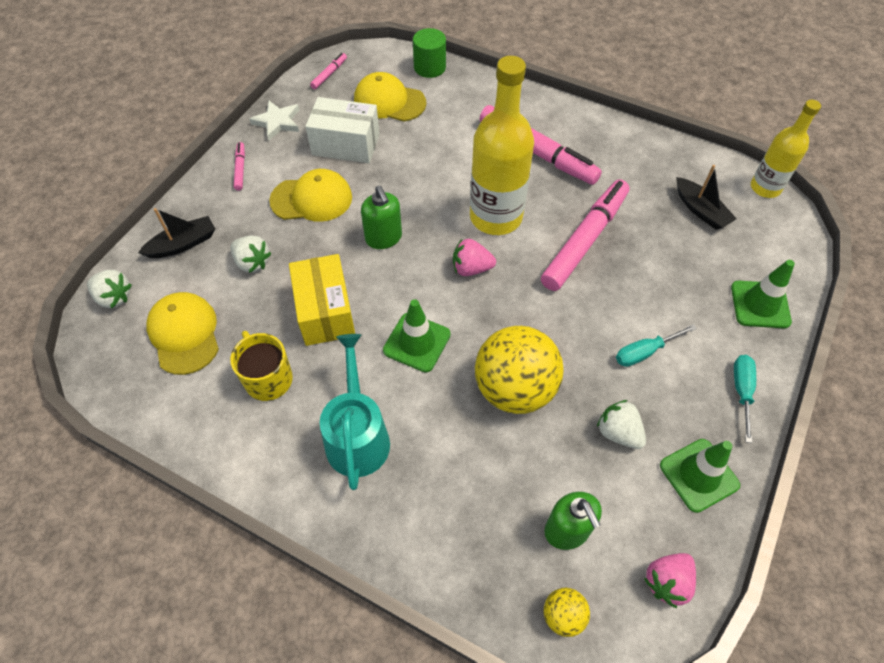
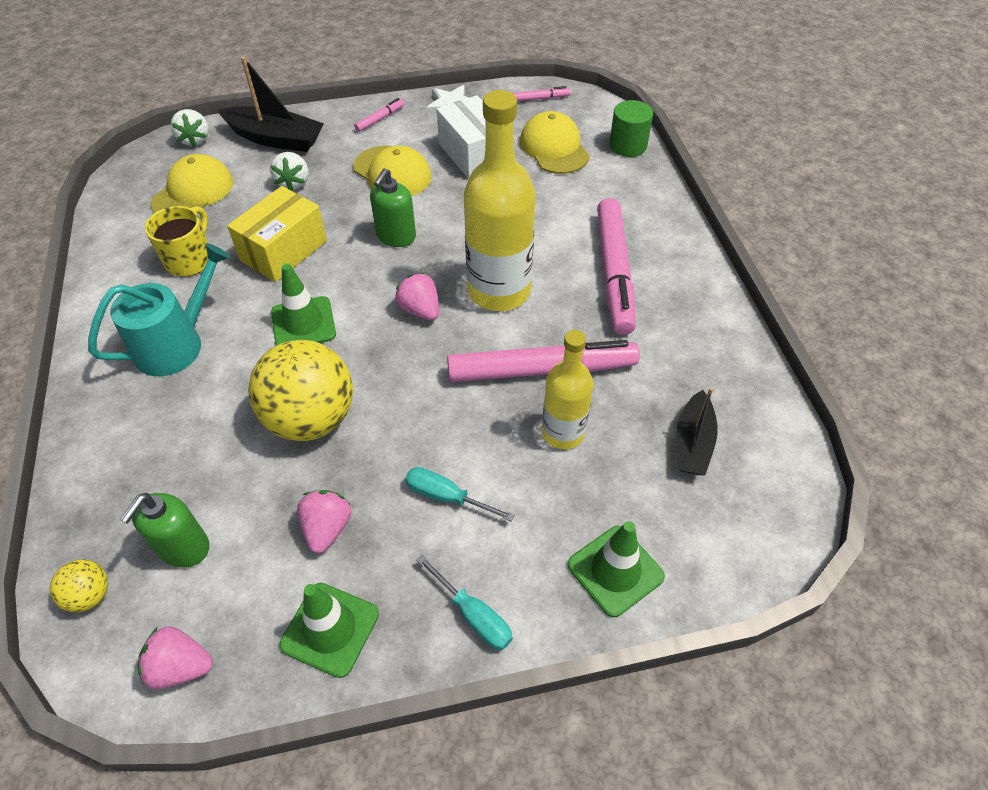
camera: 50 degrees right, 5 degrees down
black boat [138,208,215,258] -> black boat [217,56,324,152], size x1.52
white strawberry [597,400,646,449] -> pink strawberry [297,490,351,553]
turquoise screwdriver [734,355,756,443] -> turquoise screwdriver turned 75 degrees clockwise [416,555,513,650]
yellow bottle [751,100,821,198] -> yellow bottle moved to [542,330,593,449]

